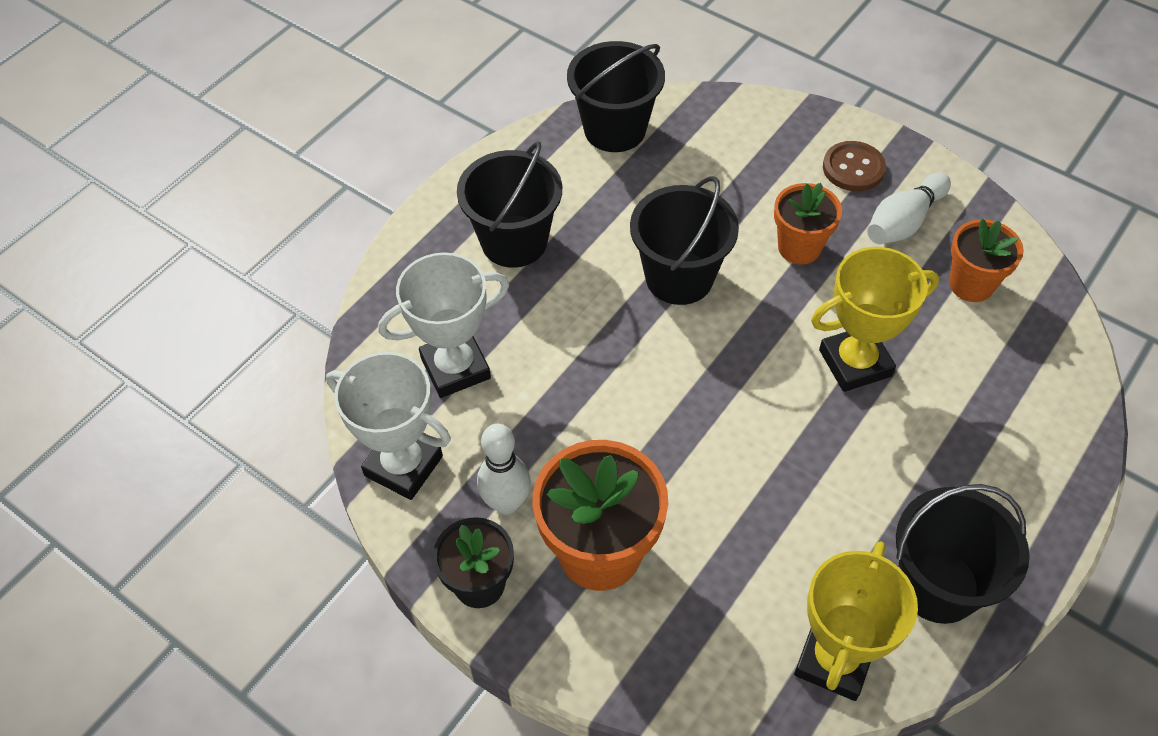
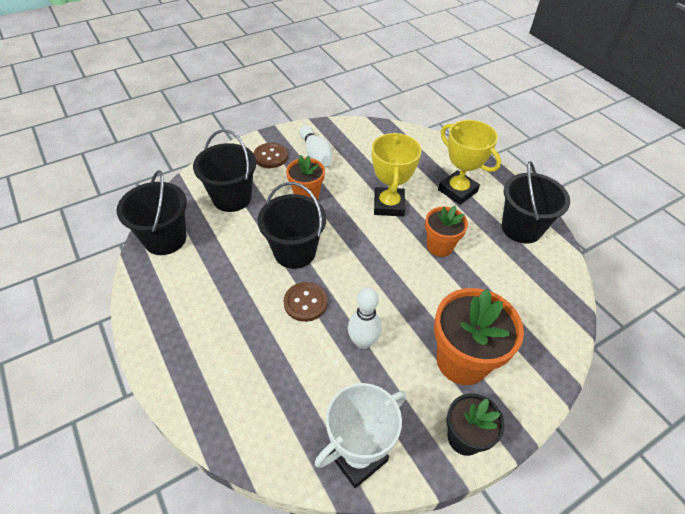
camera: 70 degrees left, 5 degrees down
white trophy [378,252,509,398] -> none
black bucket [457,141,562,268] -> black bucket moved to [193,129,256,212]
white bowling pin [477,424,531,515] -> white bowling pin moved to [348,288,382,349]
yellow trophy [794,541,918,701] -> yellow trophy moved to [438,120,501,205]
orange flower pot [949,219,1024,302] -> orange flower pot moved to [425,205,468,257]
none -> brown button [284,282,328,322]

